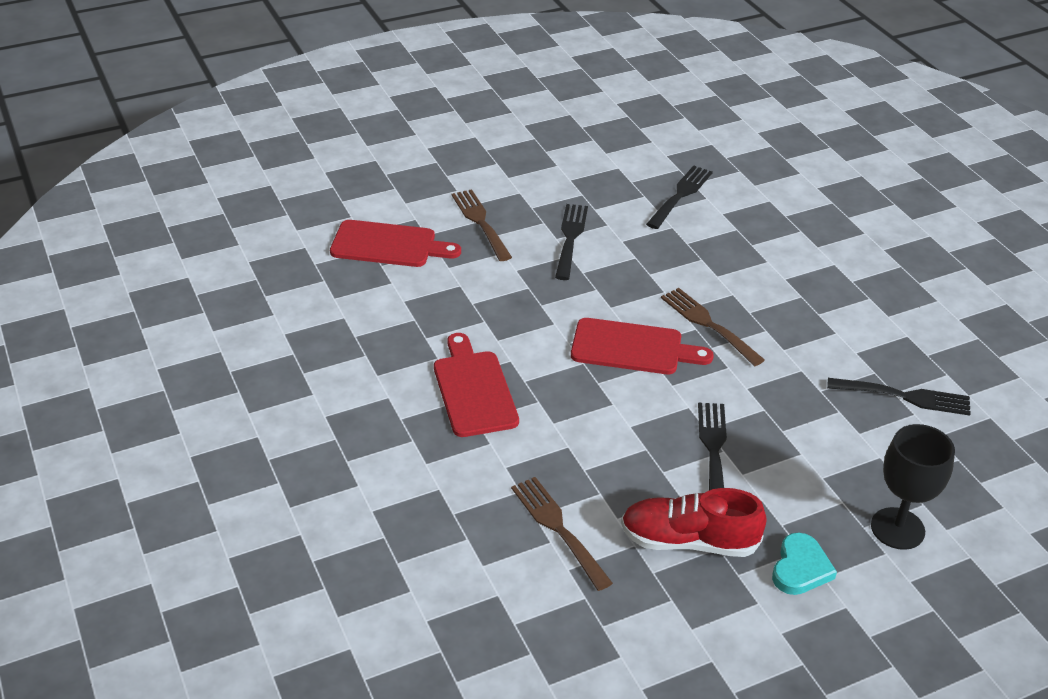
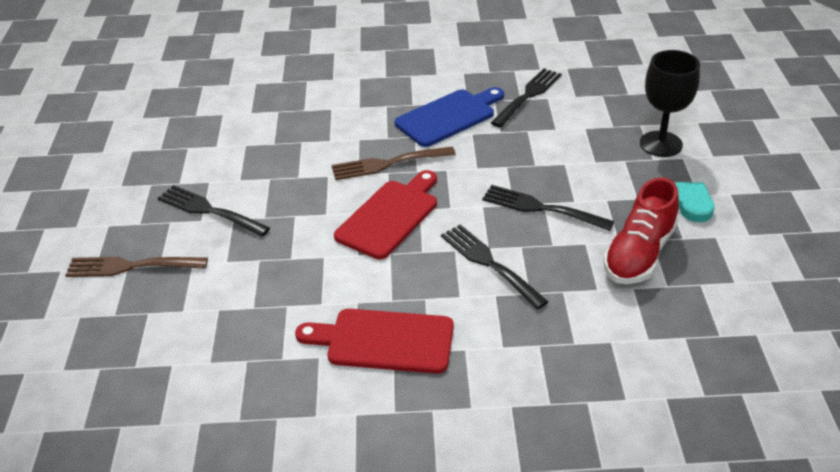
camera: 65 degrees left, 0 degrees up
red cutting board [330,220,461,267] -> none
brown fork [511,477,613,591] -> none
black fork [646,165,713,229] -> black fork moved to [441,225,549,310]
none -> blue cutting board [394,87,504,147]

